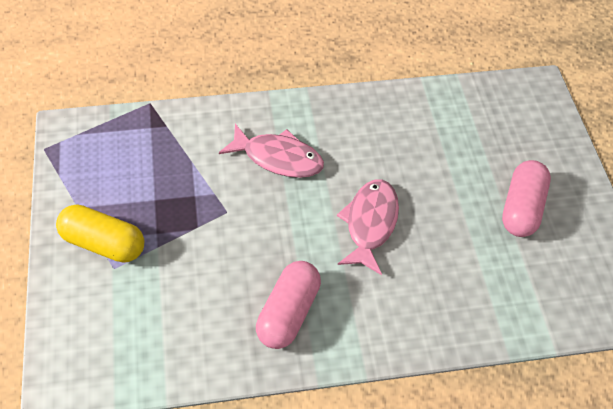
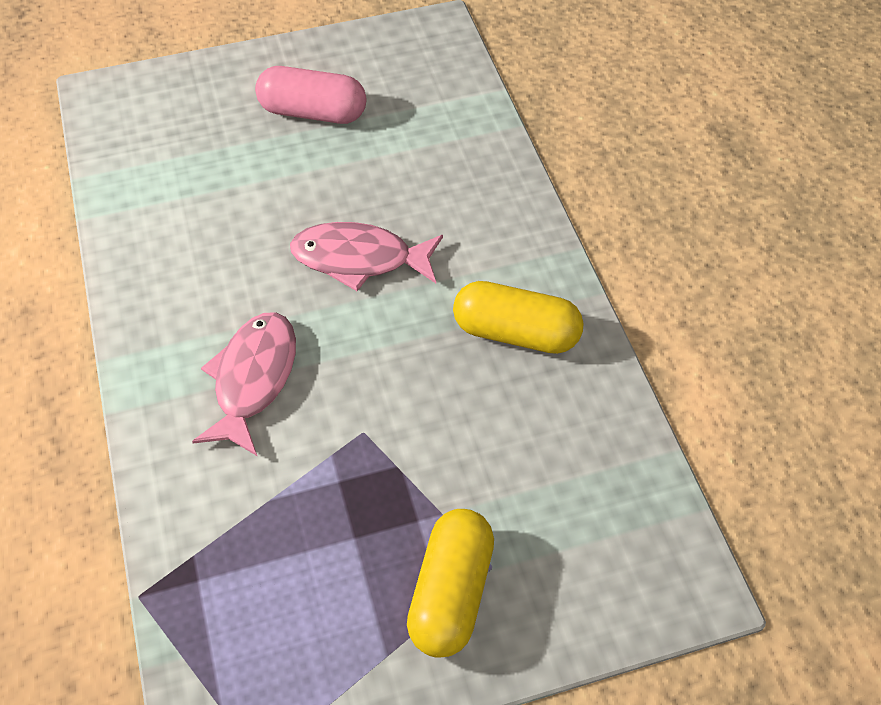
camera: 95 degrees left, 0 degrees up
pink capsule [256,261,321,349] -> yellow capsule [453,281,584,354]

